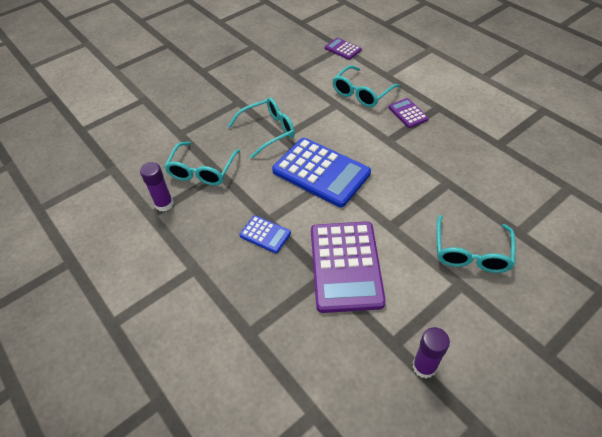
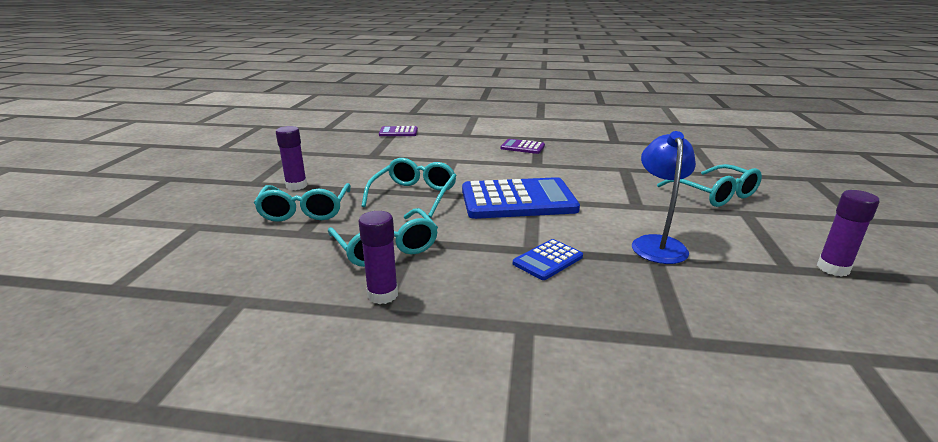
camera: 45 degrees left, 25 degrees down
blue calculator [239,215,291,253] -> blue calculator turned 150 degrees clockwise [513,239,583,280]
purple calculator [311,221,386,313] -> blue lamp [632,131,696,264]
turquoise glasses [333,65,400,107] -> turquoise glasses moved to [254,183,351,222]
none -> purple glue stick [276,126,307,190]

